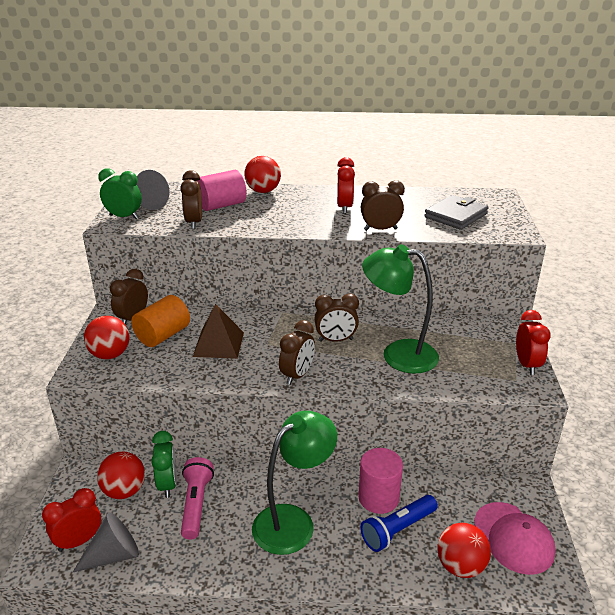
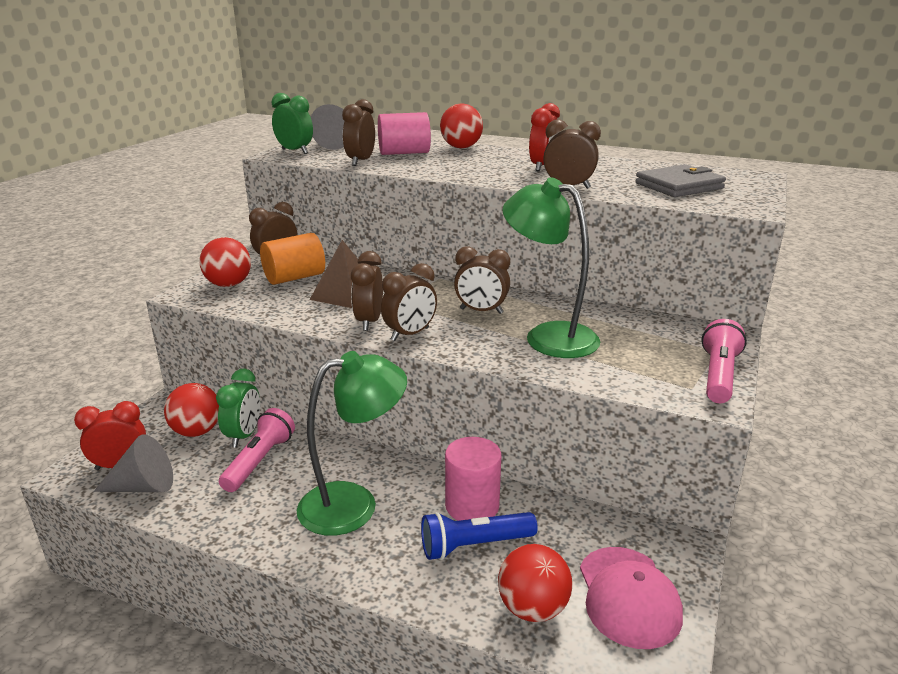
camera: 20 degrees right, 5 degrees down
red clock [516,310,551,375] -> pink flashlight [701,319,747,403]
none -> brown clock [351,251,383,331]

